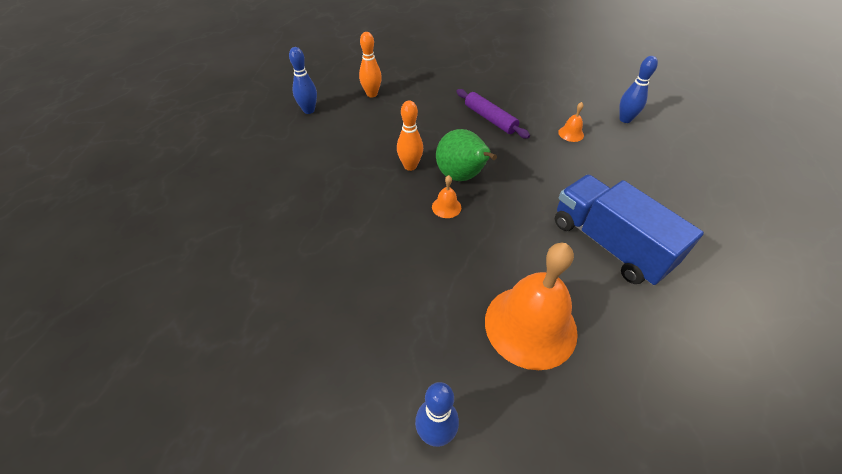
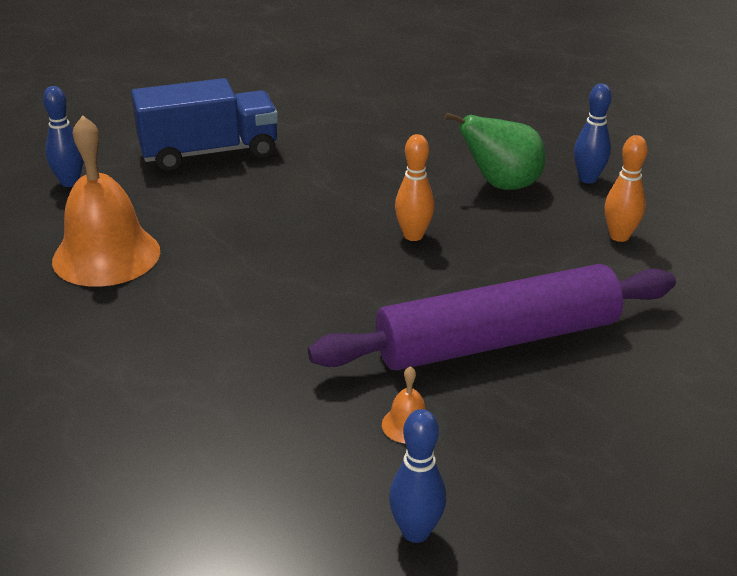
camera: 110 degrees right, 15 degrees down
orange bell [432,175,461,218] -> none
green pear [436,129,497,181] -> green pear moved to [445,113,546,190]
purple rolling pin [456,89,530,139] -> purple rolling pin [308,264,676,371], size x2.02
blue truck [555,175,704,286] -> blue truck moved to [131,78,278,171]

